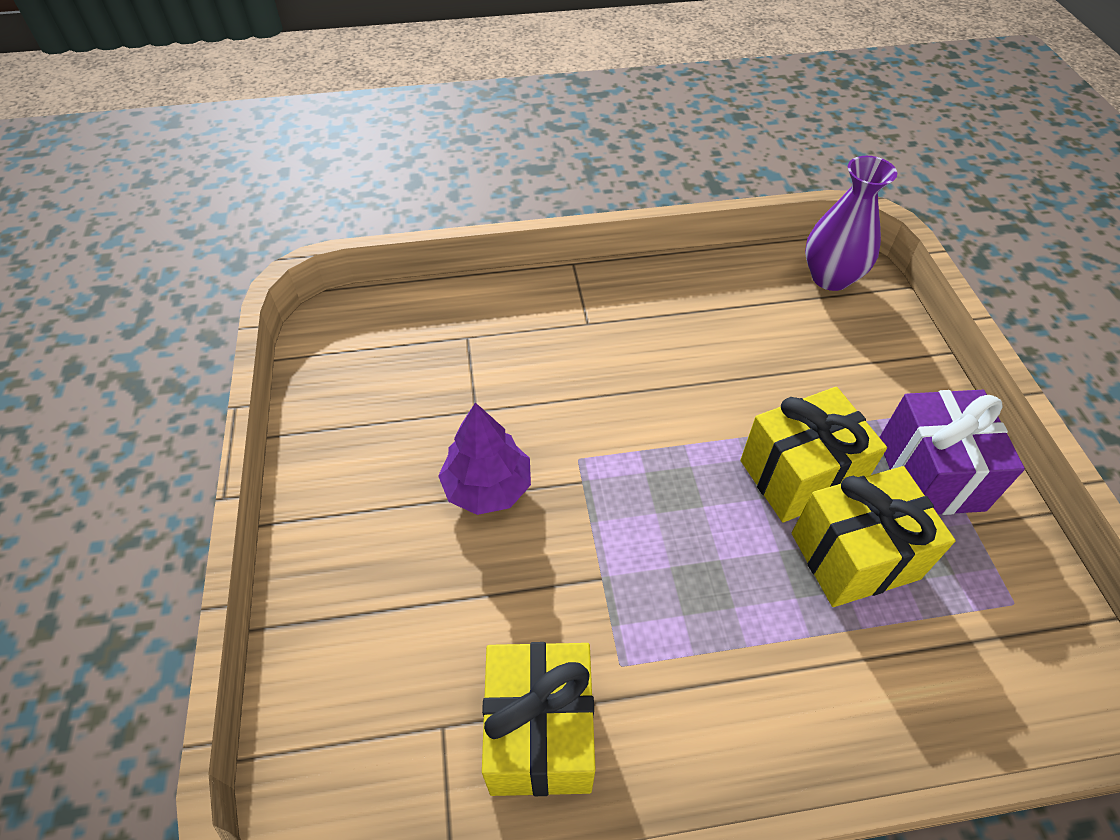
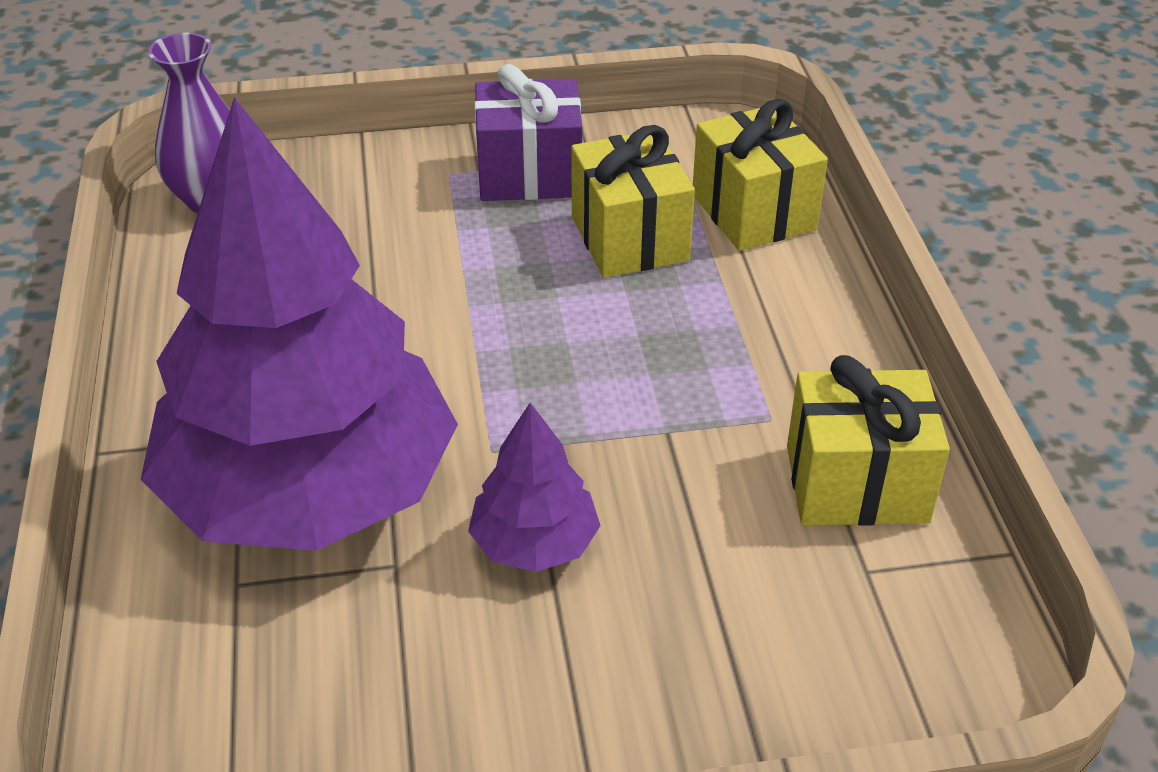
camera: 90 degrees left, 10 degrees down
yellow gift [740,387,887,522] -> yellow gift moved to [693,99,828,251]
none -> purple tree [141,97,458,551]

